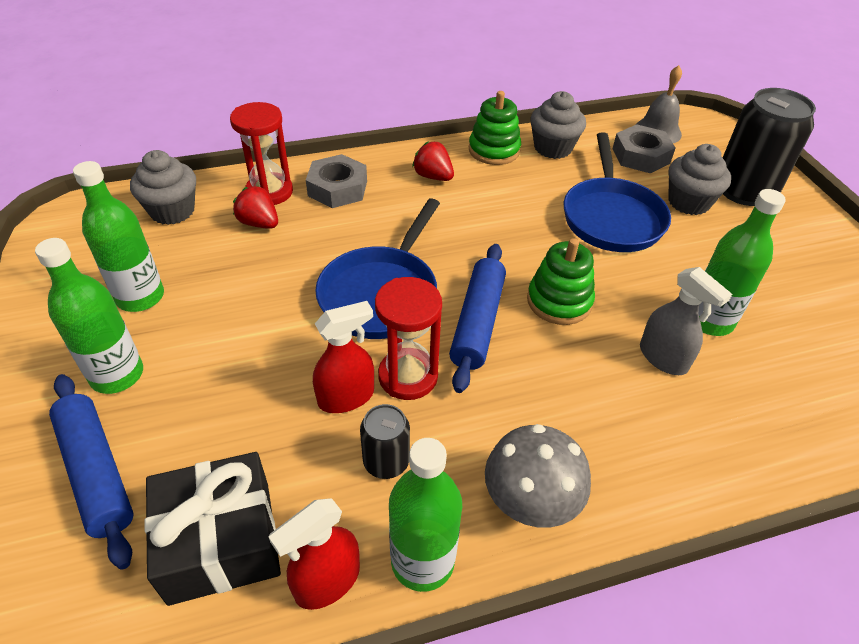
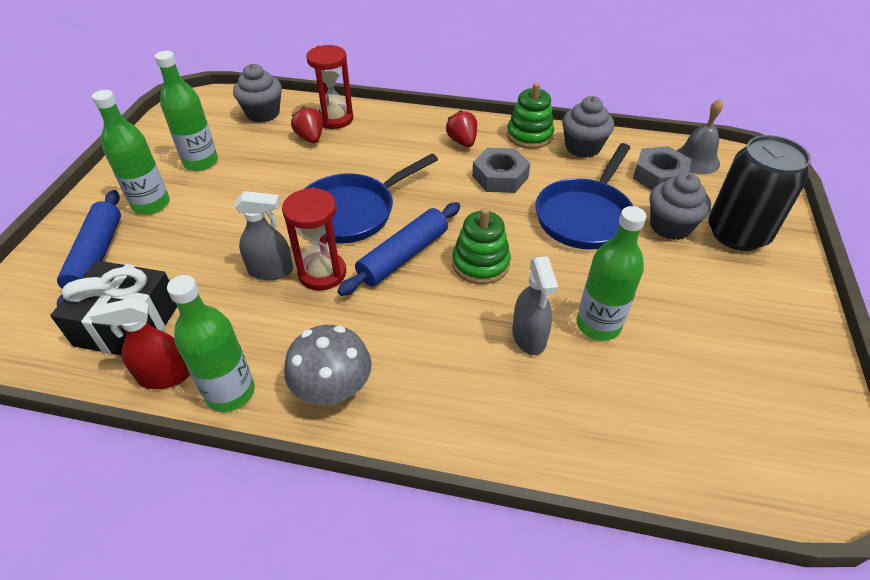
camera: 30 degrees right, 0 degrees up
grey nut [306,154,367,208] -> grey nut moved to [472,148,530,193]
red spray bottle [313,301,374,413] -> grey spray bottle [234,191,293,280]
black can [360,404,410,479] -> none

